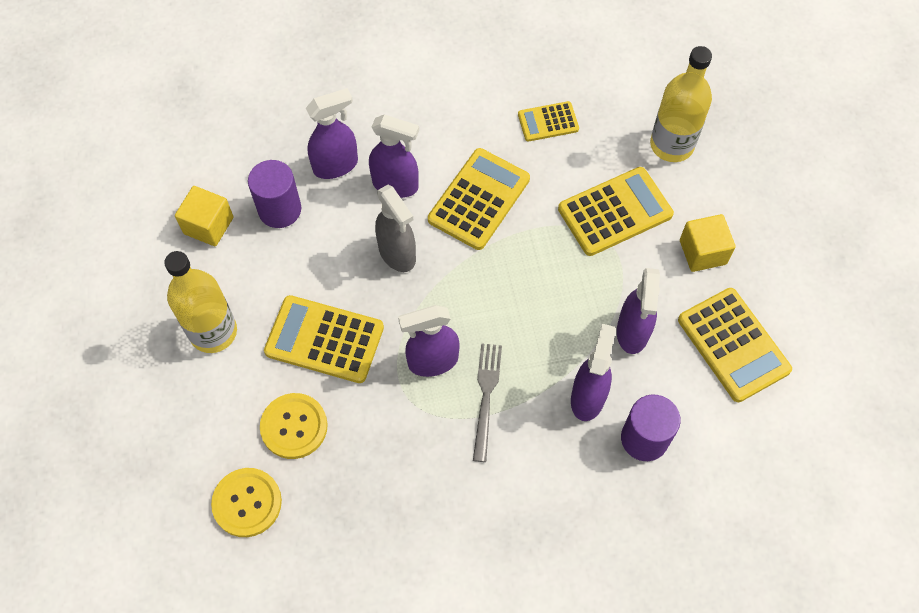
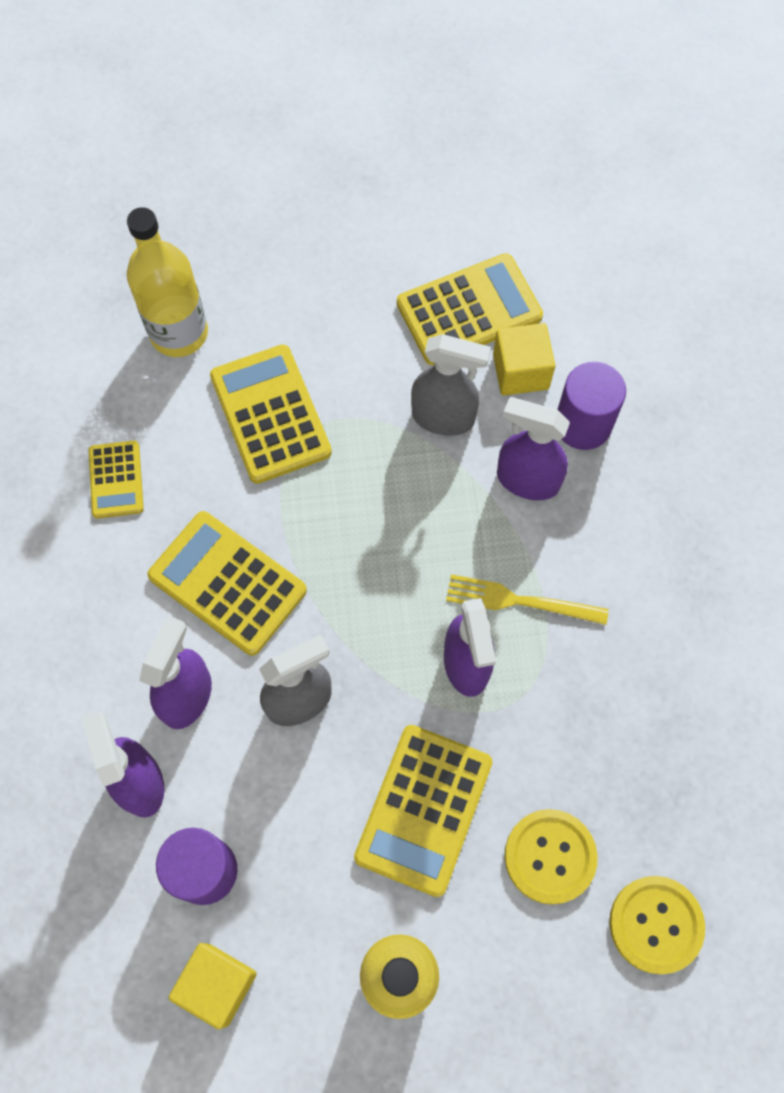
camera: 85 degrees left, 5 degrees up
grey fork [473,343,502,462] -> yellow fork [446,574,609,625]
purple spray bottle [617,268,660,354] -> grey spray bottle [411,334,491,436]
yellow cube [680,214,736,272] -> yellow cube moved to [493,323,555,396]

